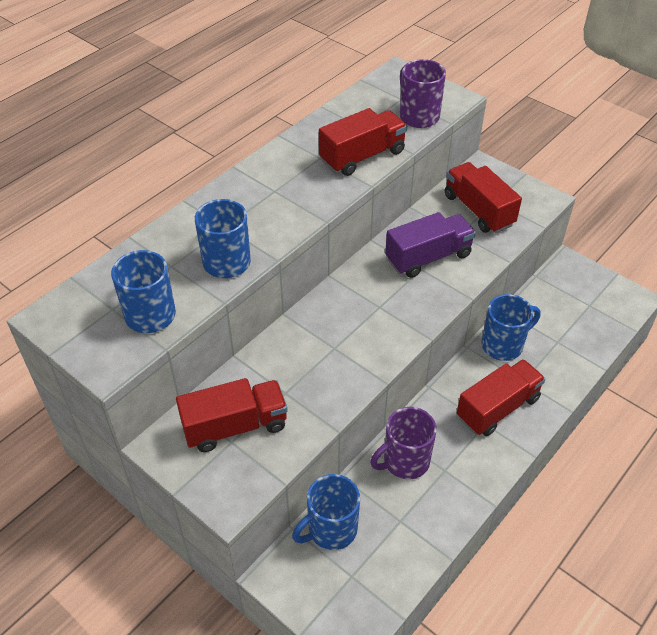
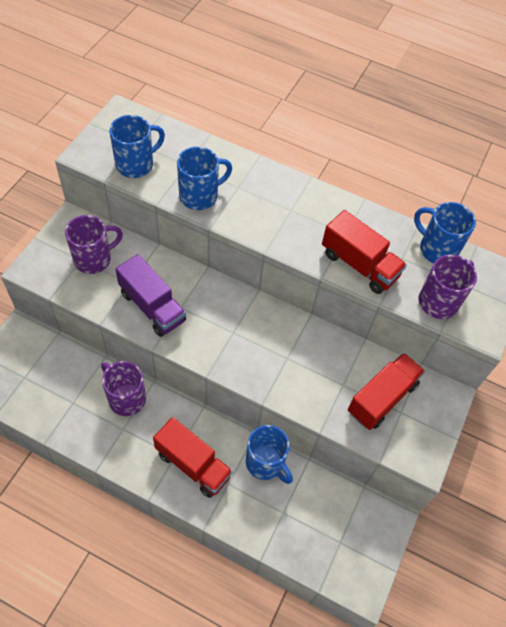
camera: 70 degrees right, 10 degrees up
red truck [176,378,288,452] -> purple mug [65,215,123,274]
blue mug [292,474,360,550] -> blue mug moved to [414,202,476,263]
purple truck [385,212,476,278] -> purple truck moved to [115,254,186,337]

